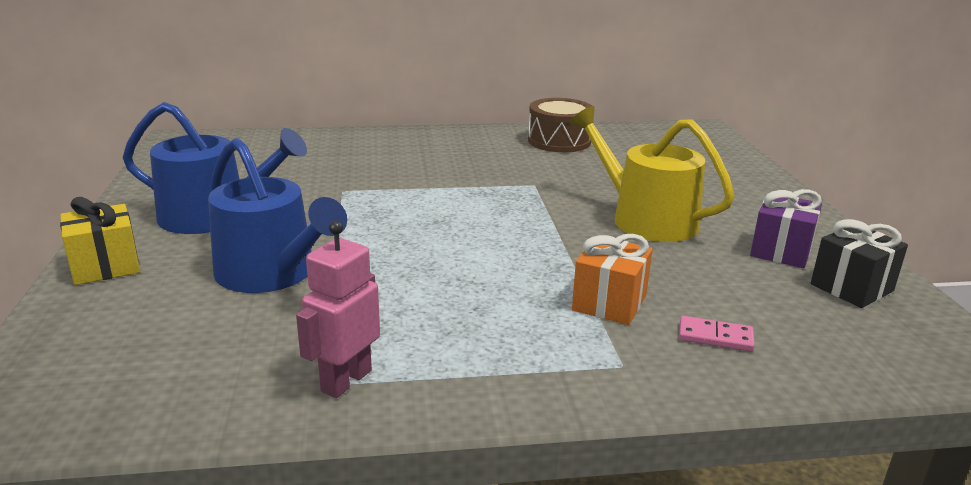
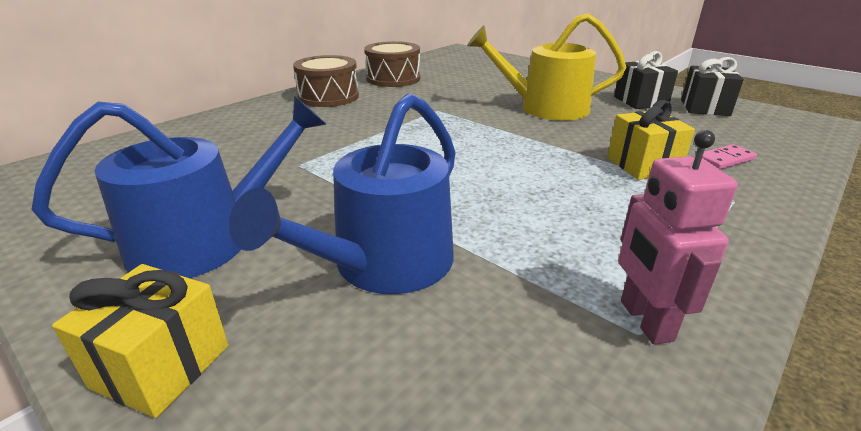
camera: 40 degrees left, 5 degrees up
blue watering can [208,138,347,293] -> blue watering can turned 120 degrees clockwise [229,93,456,294]
orange gift [572,234,653,325] -> yellow gift [607,100,695,180]
purple gift [750,189,822,268] -> black gift [614,51,678,109]
none -> brown drum [293,55,359,107]

